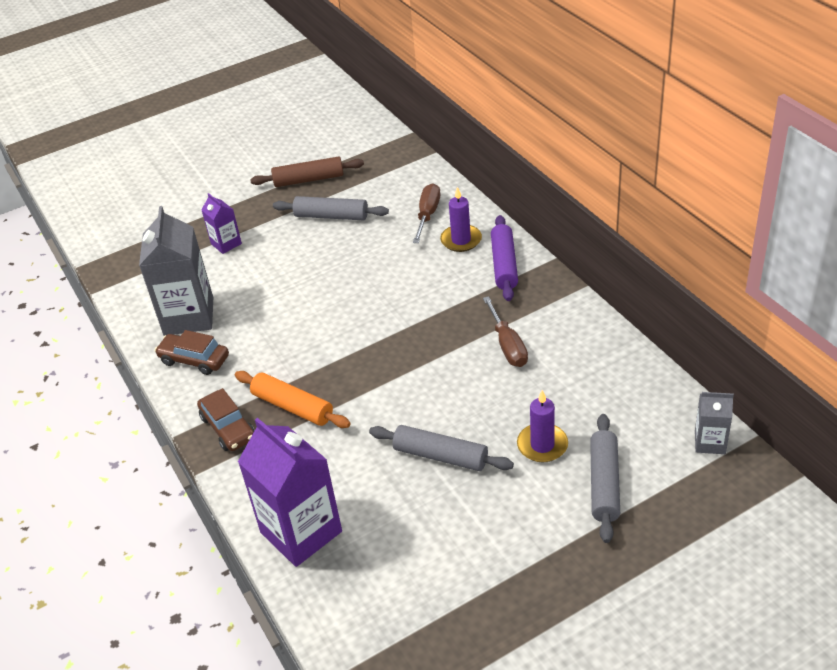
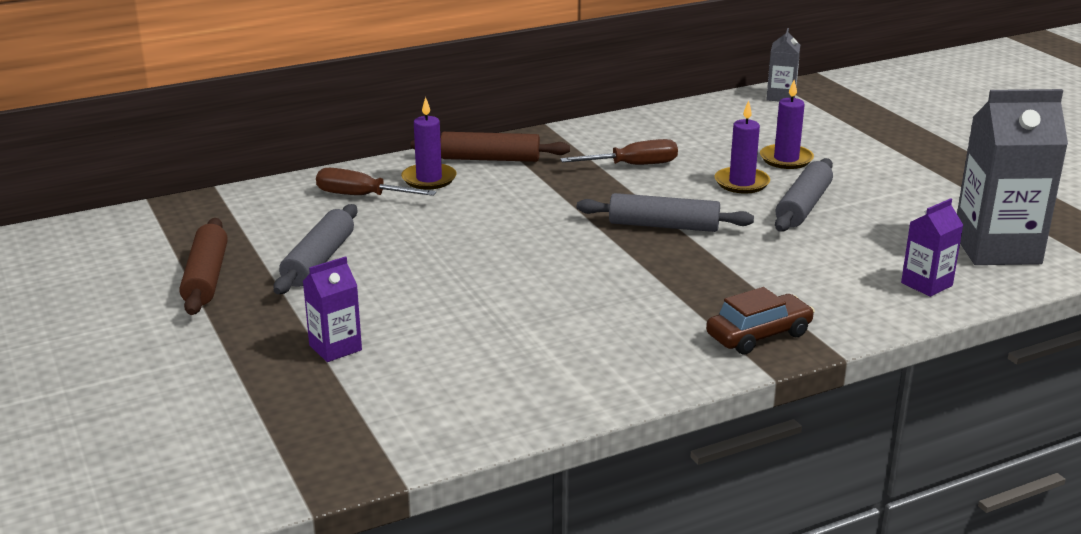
camera: 90 degrees left, 15 degrees down
grey carton [139,206,213,336] -> grey carton moved to [957,89,1068,265]
brown car [155,330,229,375] -> none
orange rolling pin [235,371,351,428] -> none
purple carton [238,418,342,567] -> purple carton [901,198,963,297], size x0.51
purple rolling pin [491,215,518,301] -> brown rolling pin [411,132,570,162]
grey rolling pin [590,414,620,543] -> grey rolling pin moved to [577,193,754,232]
none -> purple candle [715,100,770,194]

